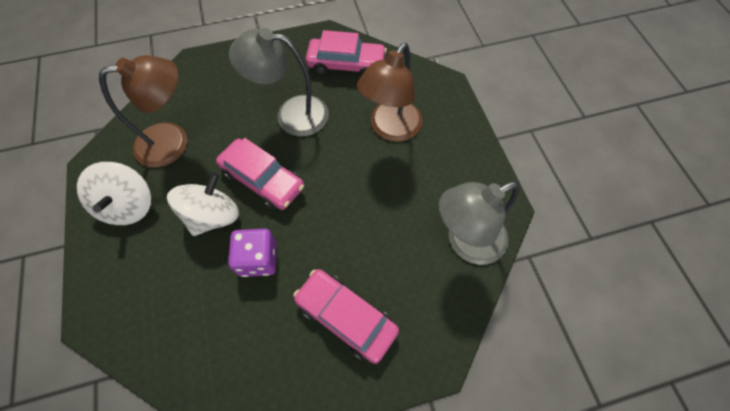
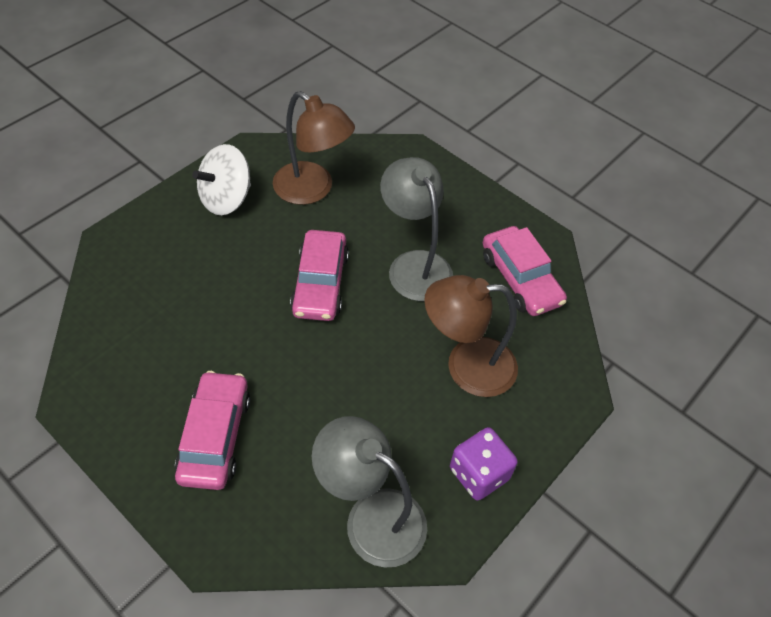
camera: 55 degrees right, 10 degrees down
white spinning top [167,172,239,236] -> none
purple dice [228,229,277,277] -> purple dice moved to [450,427,518,501]

